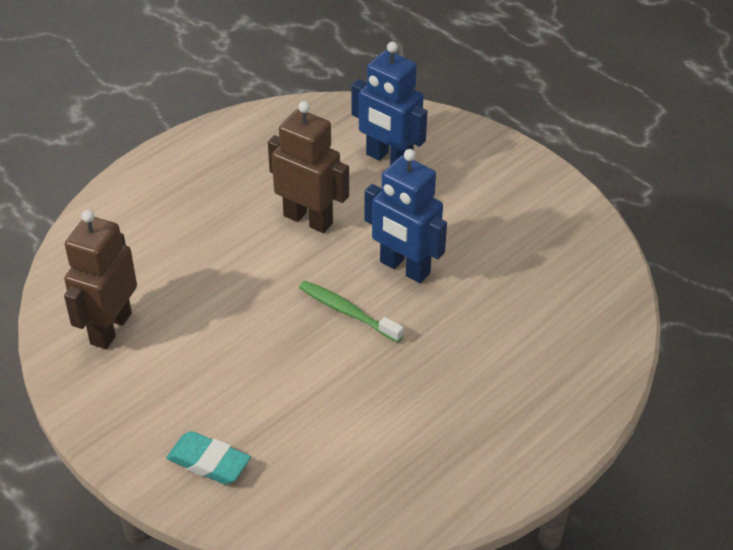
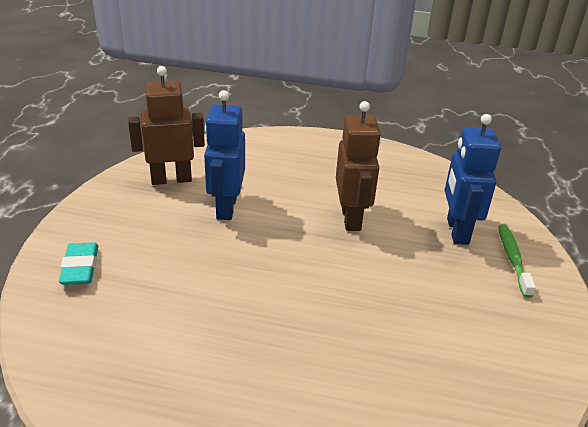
camera: 55 degrees right, 10 degrees down
green toothbrush [299,281,404,343] -> green toothbrush moved to [498,224,536,298]
blue robot [364,149,447,283] -> blue robot moved to [204,90,245,220]

